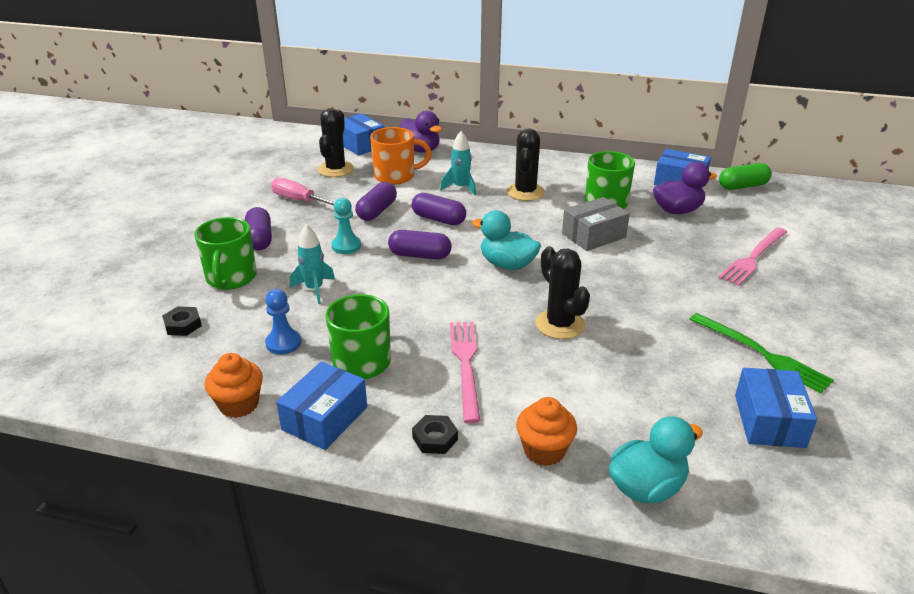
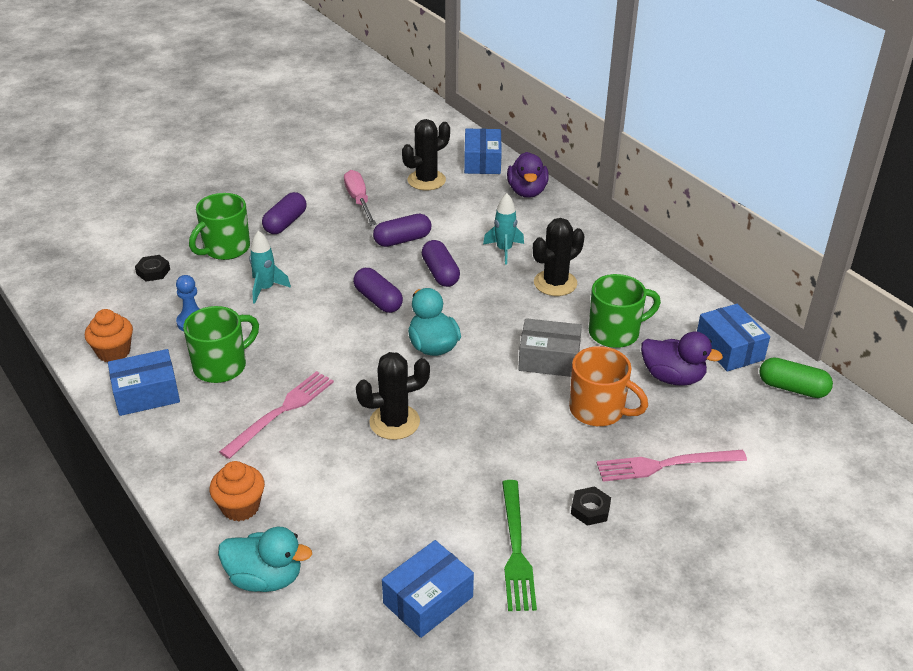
camera: 40 degrees right, 5 degrees up
turquoise pawn [331,198,361,254] -> none
orange mug [370,127,432,185] -> orange mug moved to [569,346,648,426]
black nut [412,415,458,454] -> black nut moved to [571,486,611,526]
black cactus [535,247,590,339] -> black cactus turned 60 degrees clockwise [356,352,430,440]

